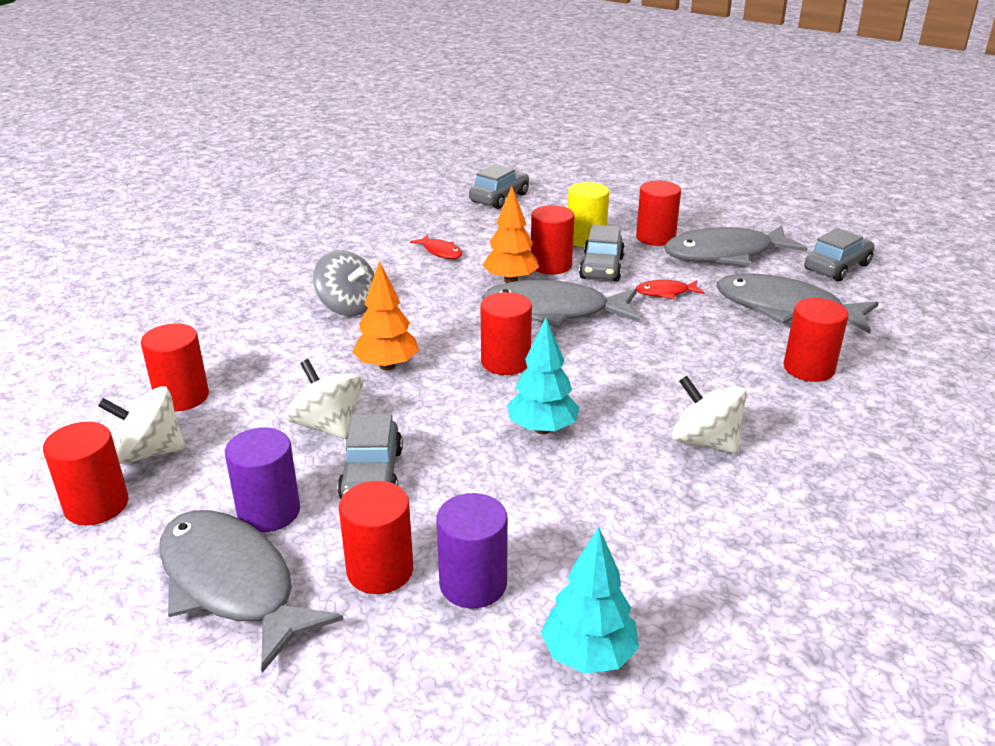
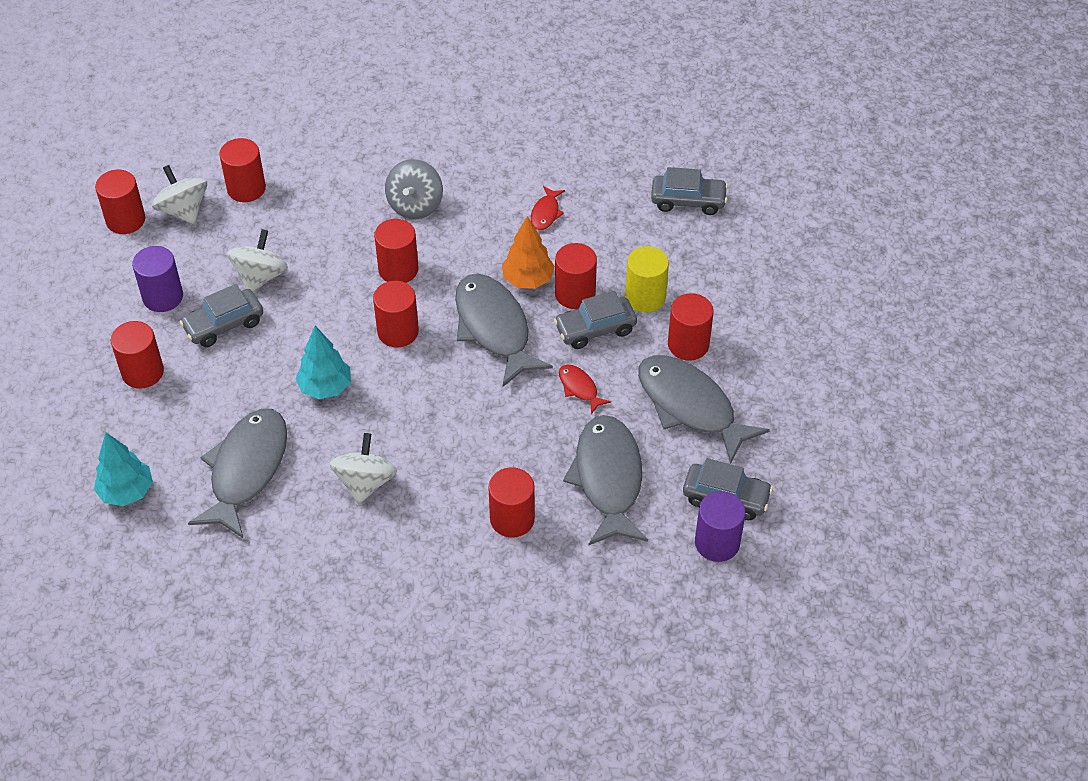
camera: 60 degrees right, 20 degrees up
grey fish [159,510,343,673] -> grey fish moved to [188,409,287,539]
orange tree [353,261,419,370] -> none
purple cylinder [436,493,508,608] -> purple cylinder moved to [695,491,746,562]
none -> red cylinder [374,219,419,283]

